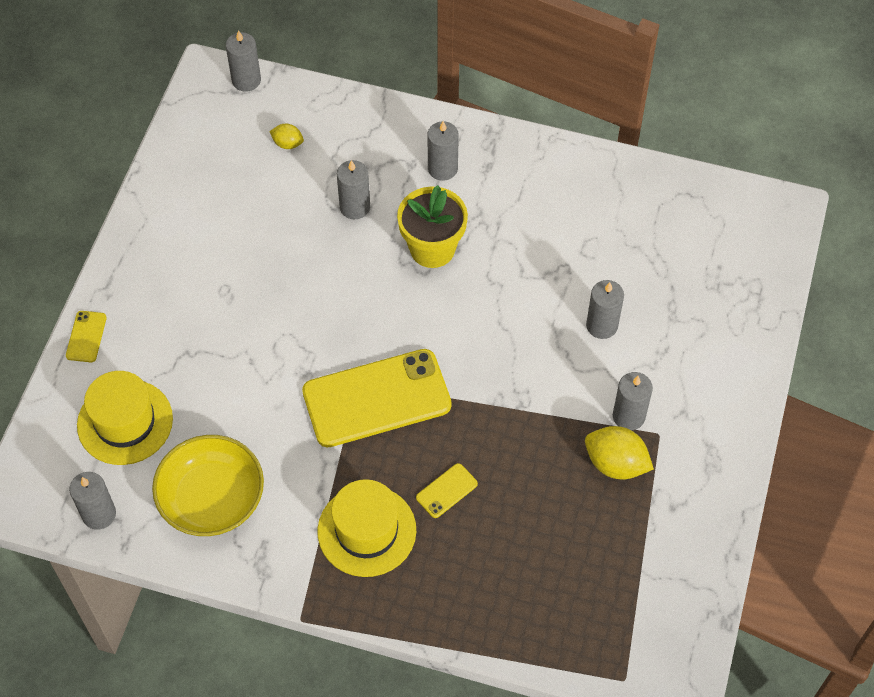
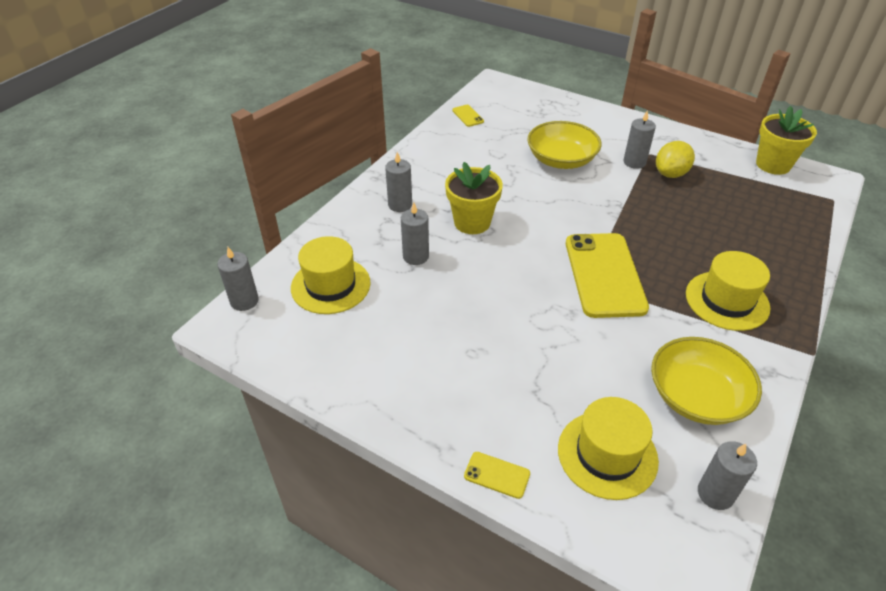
camera: 75 degrees left, 15 degrees down
yellow lemon [269,124,304,149] -> yellow hat [291,236,371,314]
yellow phone [416,463,478,518] -> yellow phone moved to [452,105,484,127]
grey candle [586,280,624,339] -> yellow bowl [527,121,602,169]
none -> yellow flower pot [756,106,817,175]

